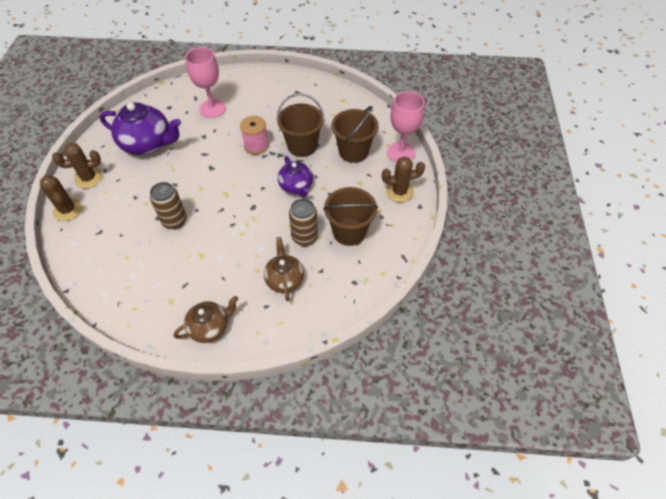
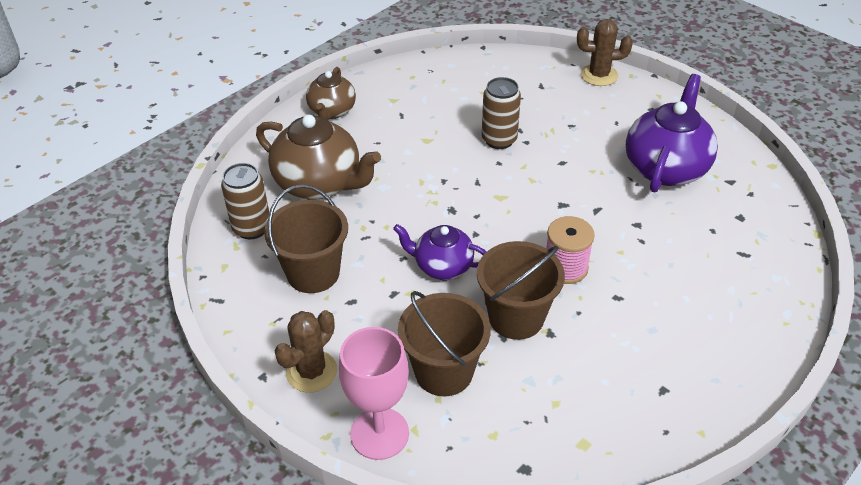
camera: 130 degrees right, 10 degrees down
brown cactus [52,143,103,188] -> none
purple teapot [100,102,181,155] -> purple teapot turned 150 degrees clockwise [626,74,718,193]
pink goblet [185,47,226,118] -> none
brown teapot [264,237,304,301] -> brown teapot [256,115,381,200], size x1.65
brown can [289,199,318,246] -> brown can moved to [221,163,269,239]

